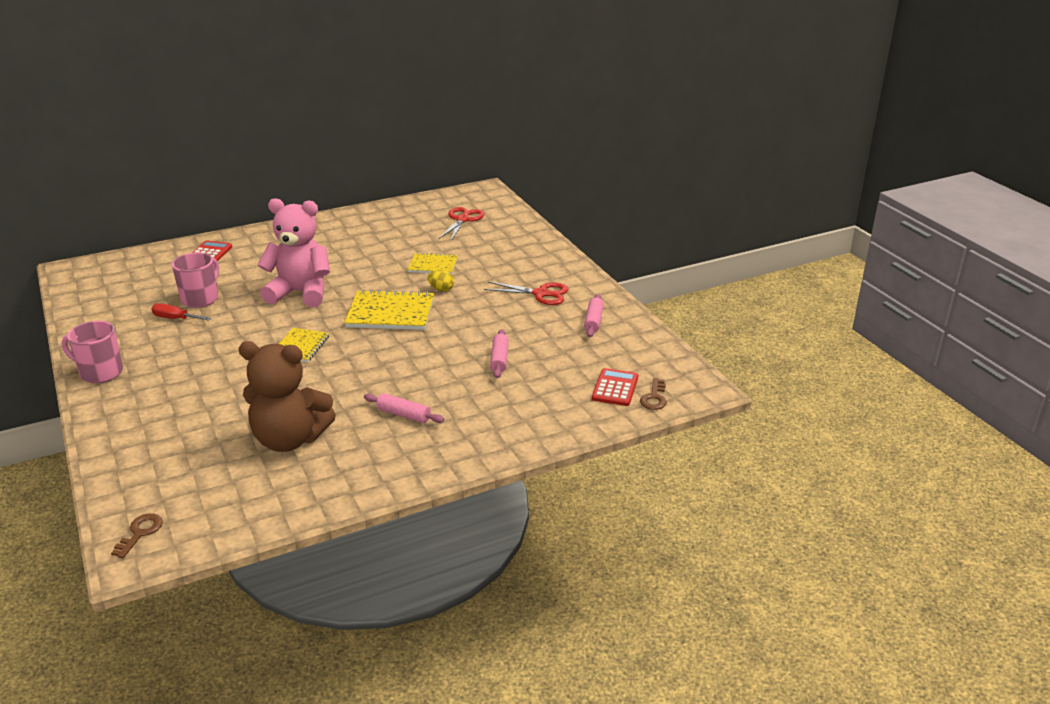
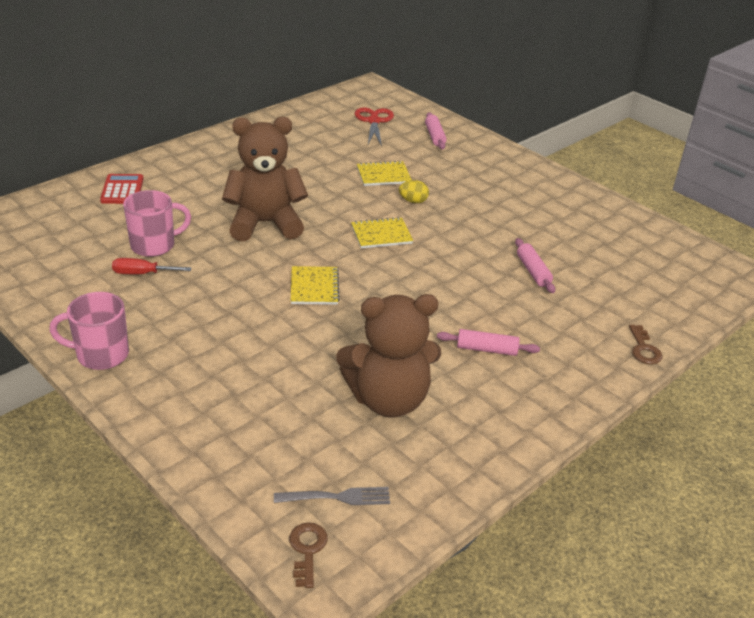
camera: 20 degrees left, 5 degrees up
pink mug [172,252,219,308] -> pink mug turned 60 degrees clockwise [123,190,191,257]
pink teddy bear [258,198,330,307] -> brown teddy bear [222,117,308,242]
yellow notebook [344,289,434,330] -> yellow notebook [351,217,413,248], size x0.60
red scissors [484,282,569,305] -> none
pink rolling pin [584,294,604,337] -> pink rolling pin moved to [425,112,447,150]
red calculator [592,368,638,406] -> none
brown key [640,378,667,410] -> brown key moved to [629,325,663,364]
none -> grey fork [274,487,390,505]

